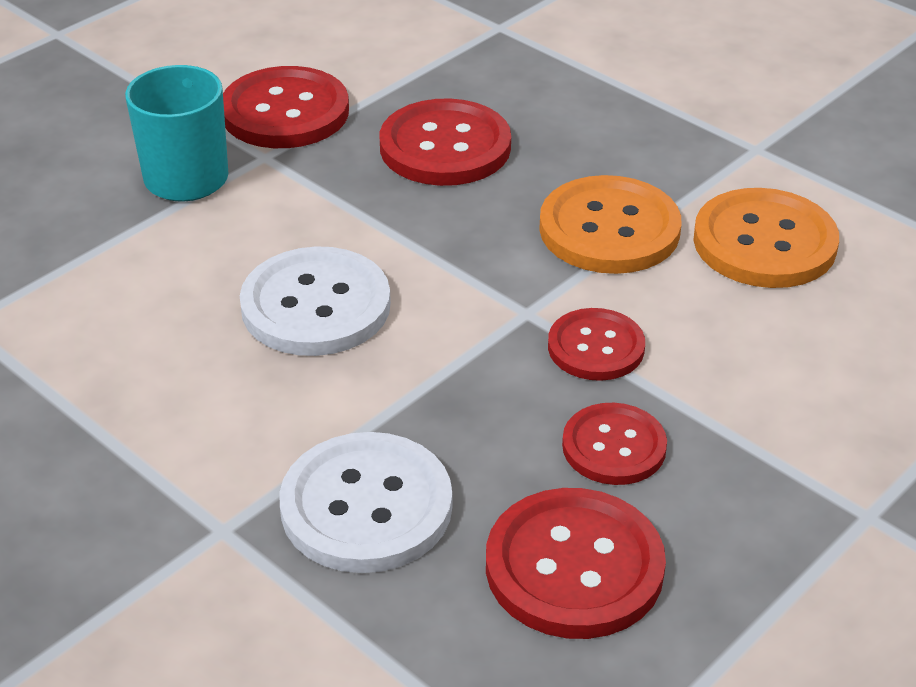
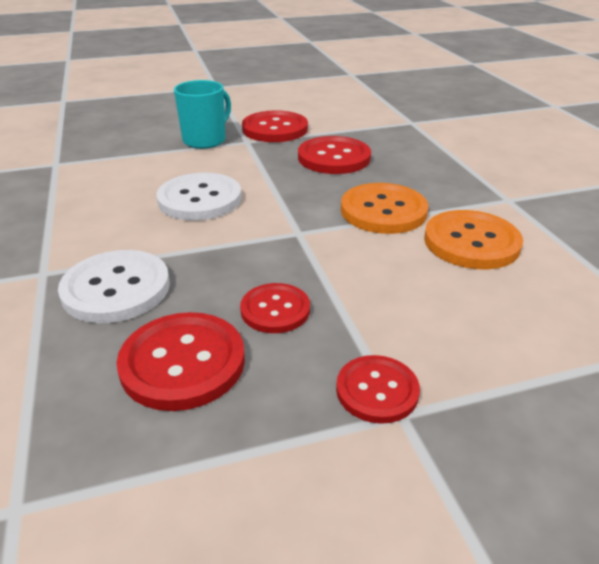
camera: 30 degrees right, 5 degrees down
red button [548,308,645,381] -> red button moved to [336,355,420,424]

